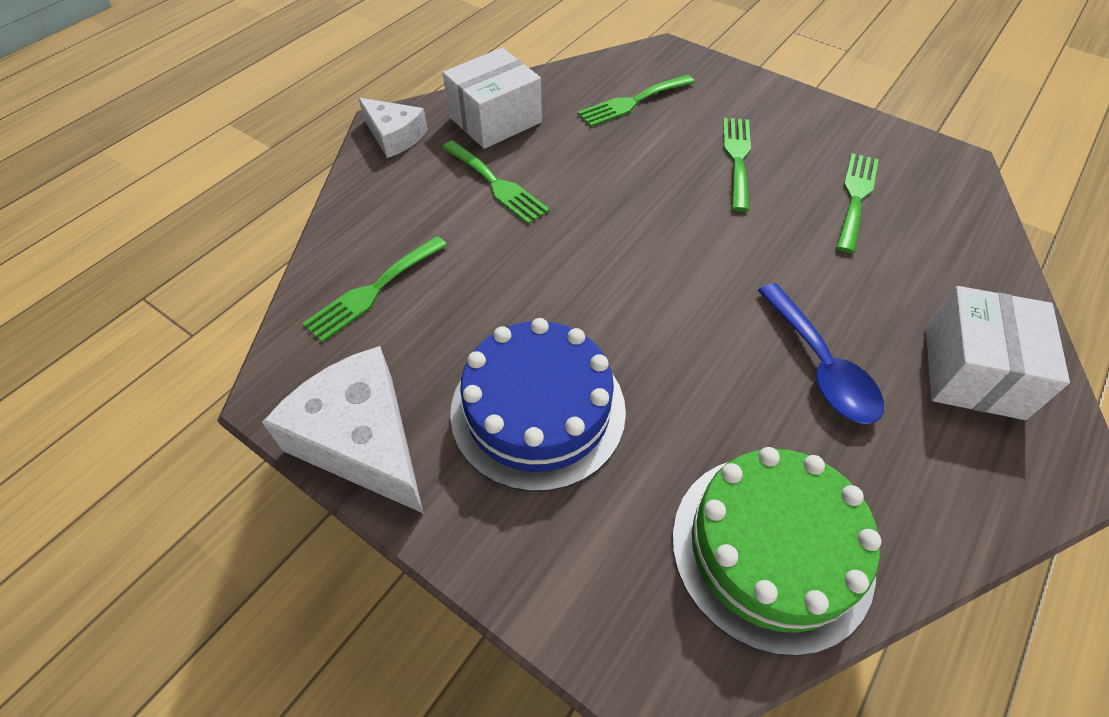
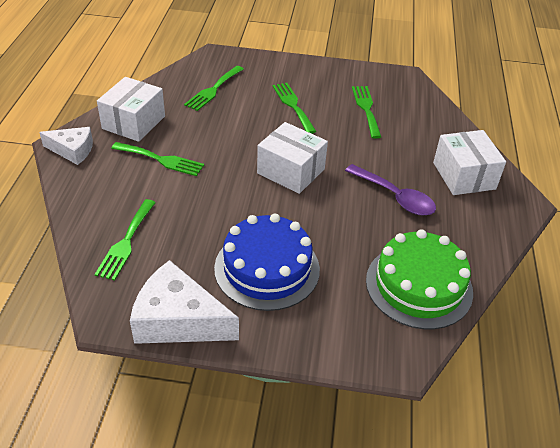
camera: 30 degrees left, 10 degrees down
blue spoon [758,283,884,424] -> purple spoon [345,164,436,216]
none -> white box [257,122,328,194]

